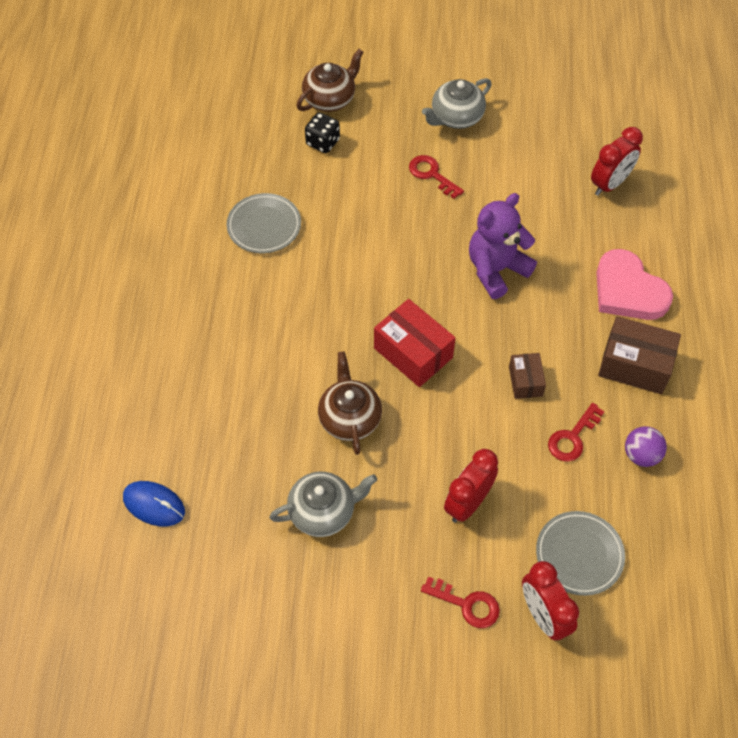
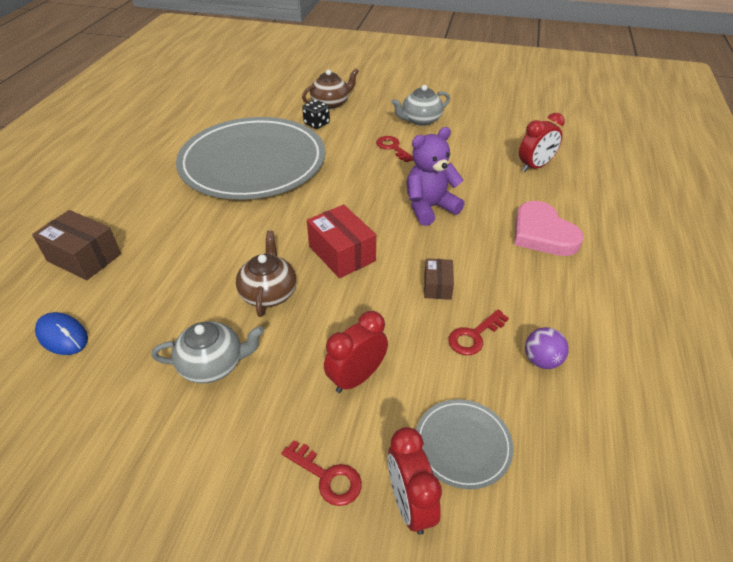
camera: 10 degrees right, 15 degrees down
grey plate [227,193,301,253] -> grey plate [176,117,325,199], size x2.48
brown box [598,316,681,394] -> brown box moved to [32,210,121,280]

